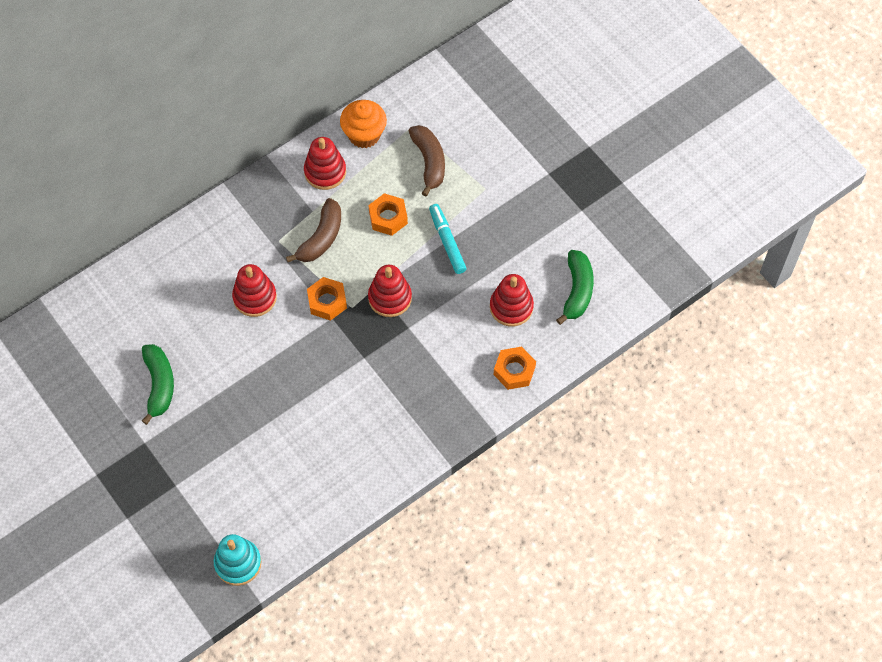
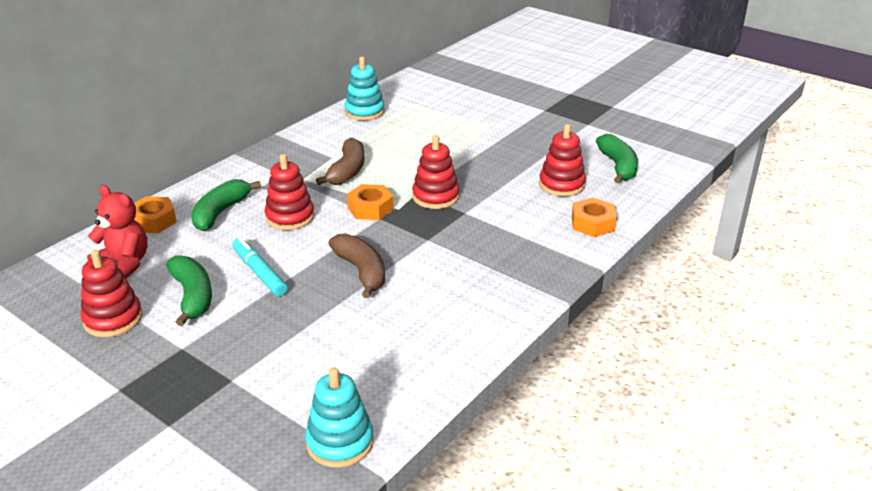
camera: 15 degrees left, 30 degrees down
red stacking toy [304,137,346,190] -> red stacking toy moved to [81,250,143,337]
orange cupcake [340,100,387,148] -> turquoise stacking toy [344,57,385,121]
orange nut [368,193,408,236] -> orange nut moved to [134,196,177,233]
brown banana [409,125,445,197] -> brown banana moved to [328,233,385,298]
turquoise marker [429,204,467,274] -> turquoise marker moved to [233,237,288,296]
none -> red teddy bear [87,185,148,279]
none -> green banana [191,179,261,231]

